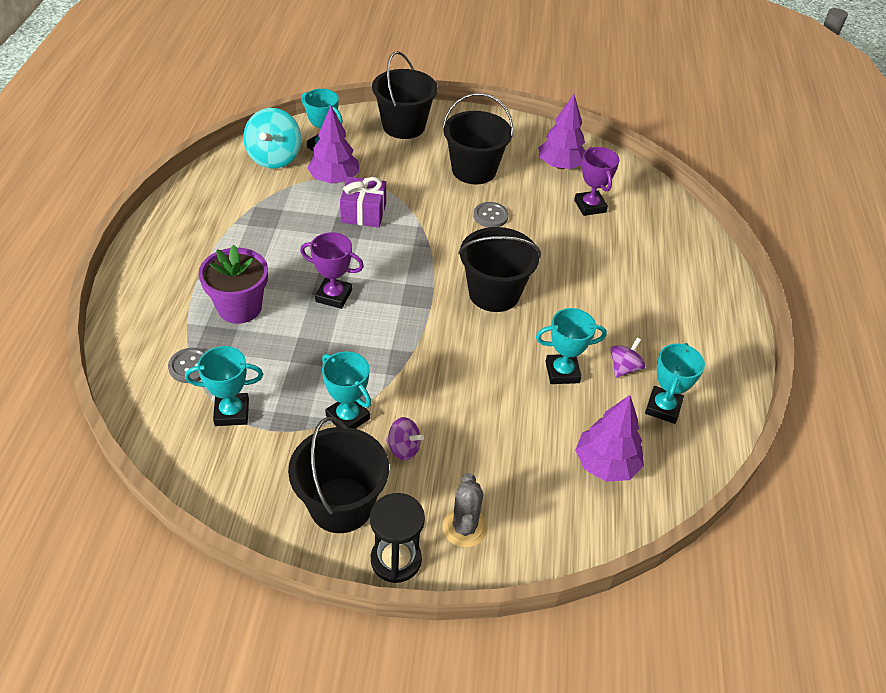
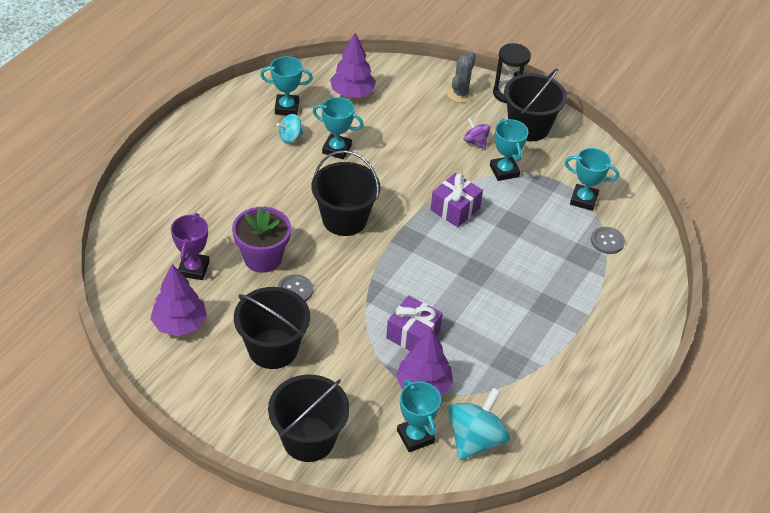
camera: 155 degrees left, 0 degrees up
purple flower pot [199,245,268,324] -> purple flower pot moved to [232,207,291,273]
purple trophy [300,232,364,309] -> none
purple spinning top [610,337,645,378] -> turquoise spinning top [277,114,303,143]
turquoise trophy [645,343,705,424] -> turquoise trophy turned 45 degrees clockwise [260,56,313,115]
none -> purple gift [430,173,483,227]

